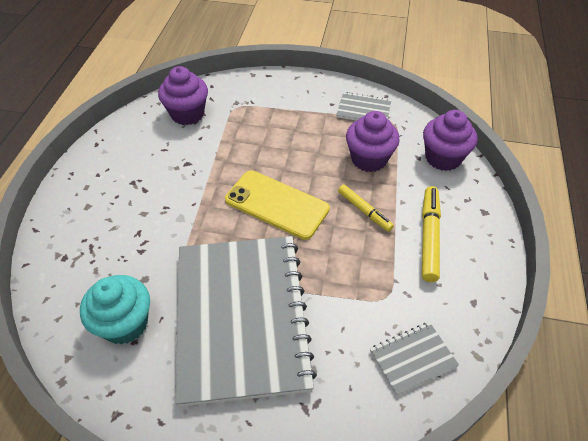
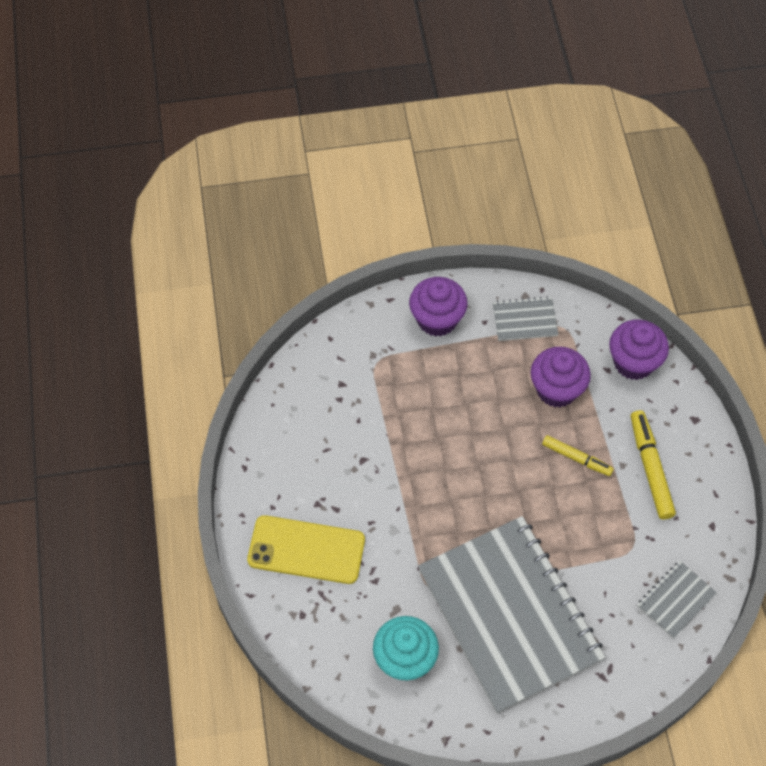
camera: 20 degrees left, 10 degrees up
purple cupcake [158,66,208,125] -> purple cupcake moved to [409,277,468,337]
yellow phone [225,170,330,240] -> yellow phone moved to [247,515,365,584]

